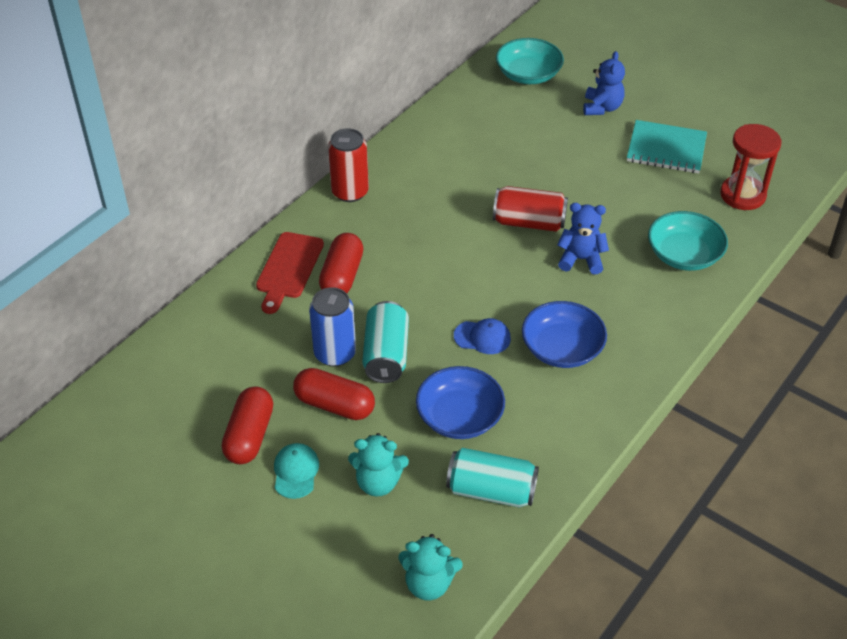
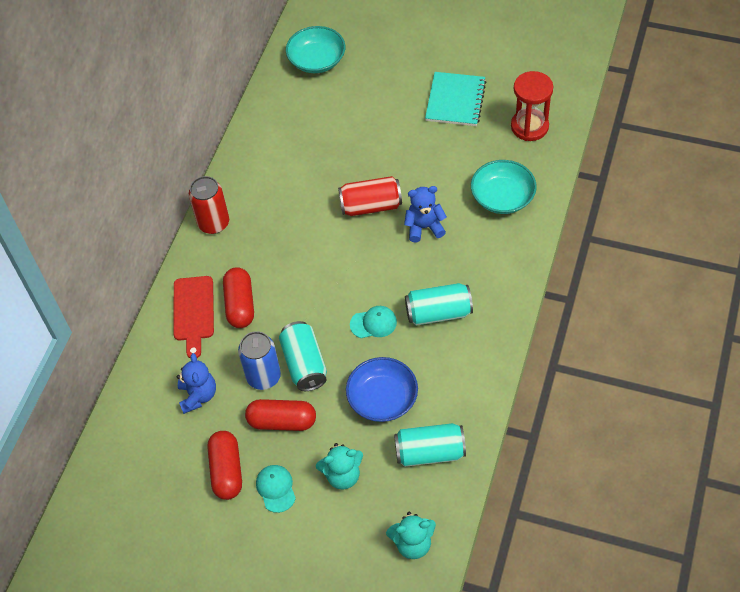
camera: 15 degrees left, 10 degrees up
blue cap [454,318,511,354] -> turquoise cap [350,306,397,338]
blue bowl [522,301,607,368] -> turquoise can [405,283,473,326]
blue teddy bear [583,51,625,115] -> blue teddy bear moved to [177,353,216,414]
turquoise notebook [627,120,707,173] -> turquoise notebook turned 75 degrees counterclockwise [425,72,486,126]

